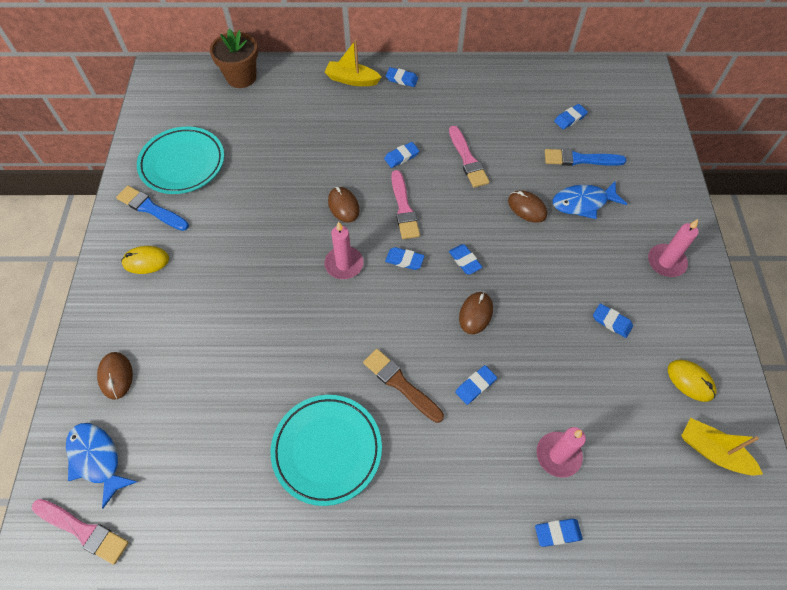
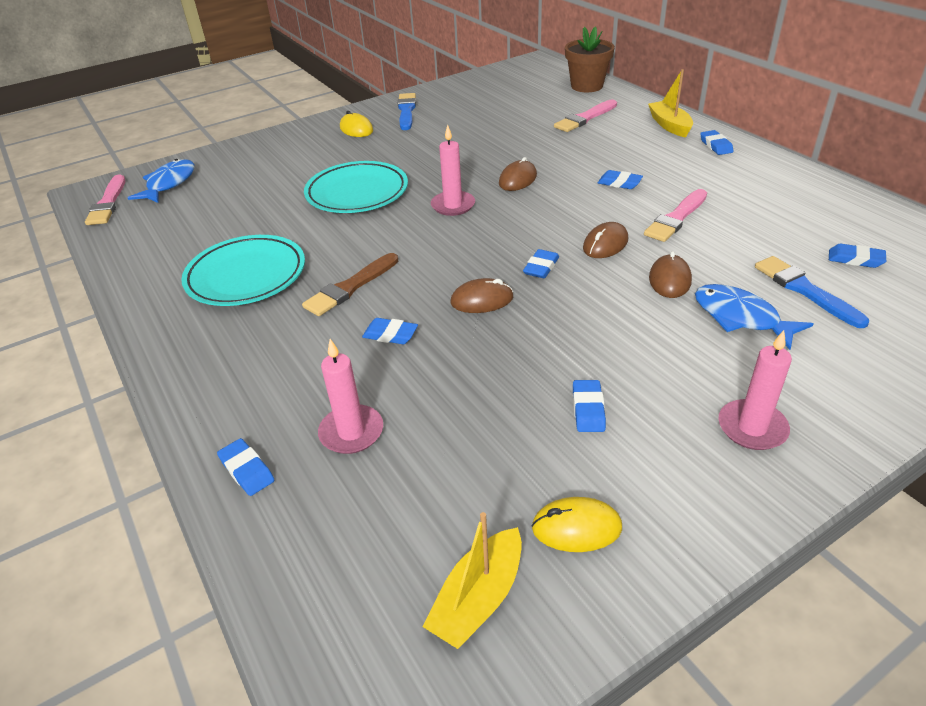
camera: 60 degrees right, 20 degrees down
brown mouse [97,352,133,400] -> brown mouse moved to [583,222,628,258]
turquoise plate [137,127,224,194] -> turquoise plate moved to [304,161,408,213]
brown brush [363,349,444,423] -> brown brush turned 150 degrees counterclockwise [302,253,398,316]
blue eraser [385,247,425,270] -> none
pink brush [391,170,420,239] -> pink brush moved to [554,99,617,132]
yellow mouse [668,360,716,402] -> yellow mouse turned 75 degrees clockwise [532,497,622,552]
yellow boat [681,418,763,476] -> yellow boat turned 150 degrees counterclockwise [422,512,522,649]

